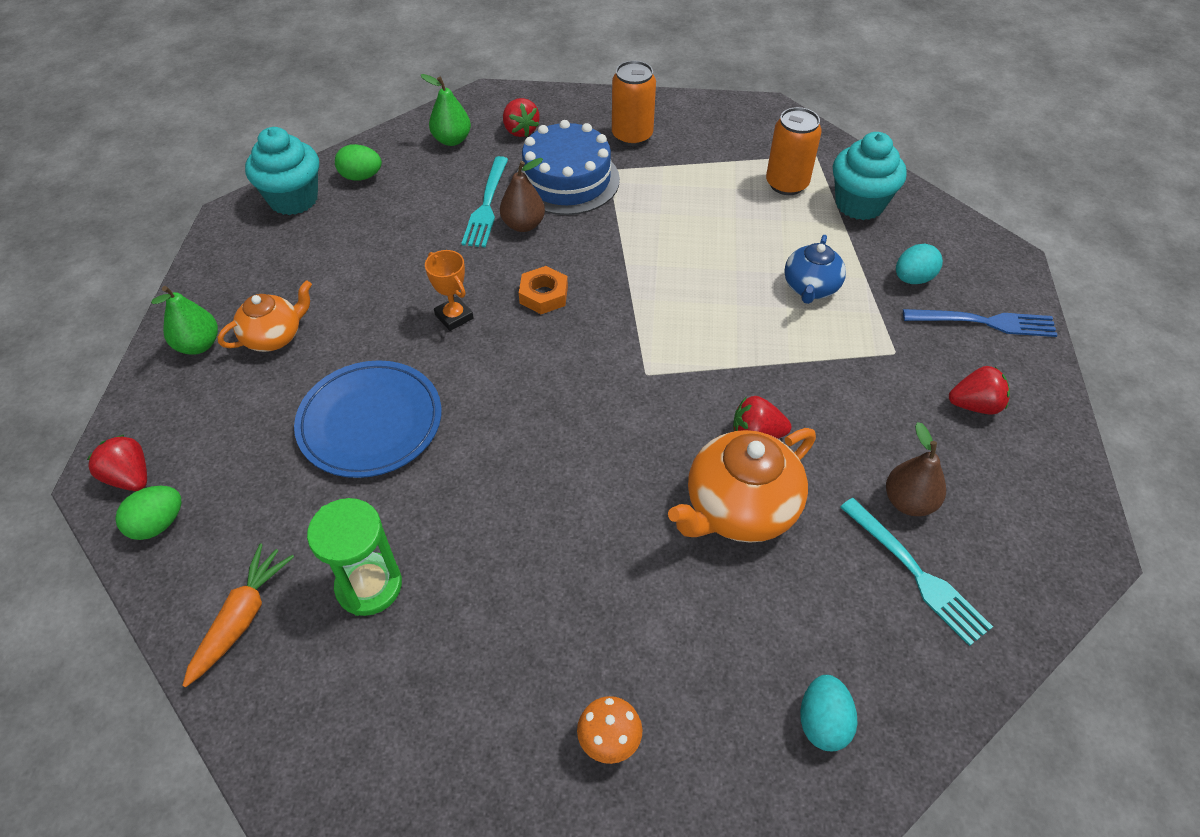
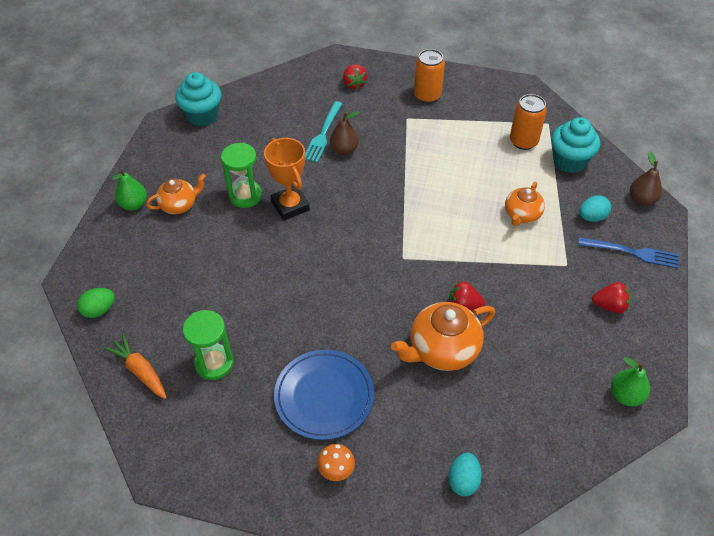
camera: 10 degrees right, 0 degrees up
red strawberry [87,435,147,491] -> none
orange carrot [182,544,294,687] -> orange carrot turned 75 degrees counterclockwise [104,334,167,399]
blue plate [294,360,442,478] -> blue plate moved to [274,350,374,440]
green egg [335,144,382,181] -> none
green pear [421,74,471,146] -> green pear moved to [611,357,650,406]
orange trophy [425,250,474,331] -> orange trophy [264,138,310,221], size x1.63
blue cake [516,120,620,215] -> none
orange nut [519,266,568,314] -> none
blue teapot [784,235,846,304] -> orange teapot [505,182,545,226]
turquoise fork [840,498,993,646] -> none
brown pear [886,422,946,516] -> brown pear moved to [630,151,662,206]
none -> green hourglass [221,143,262,208]

